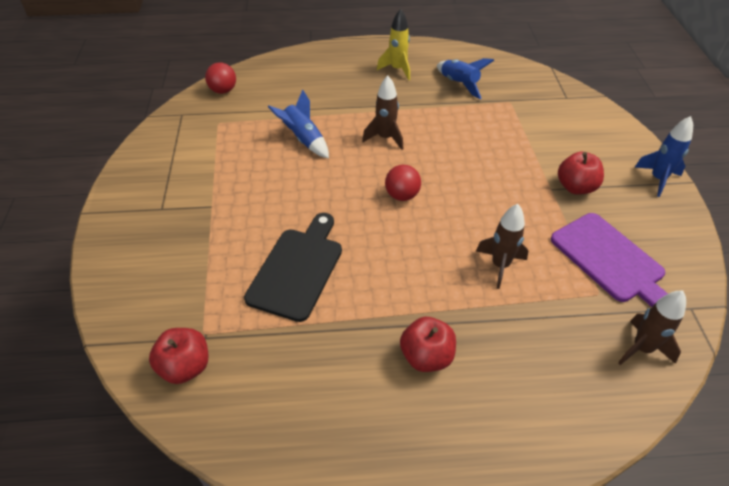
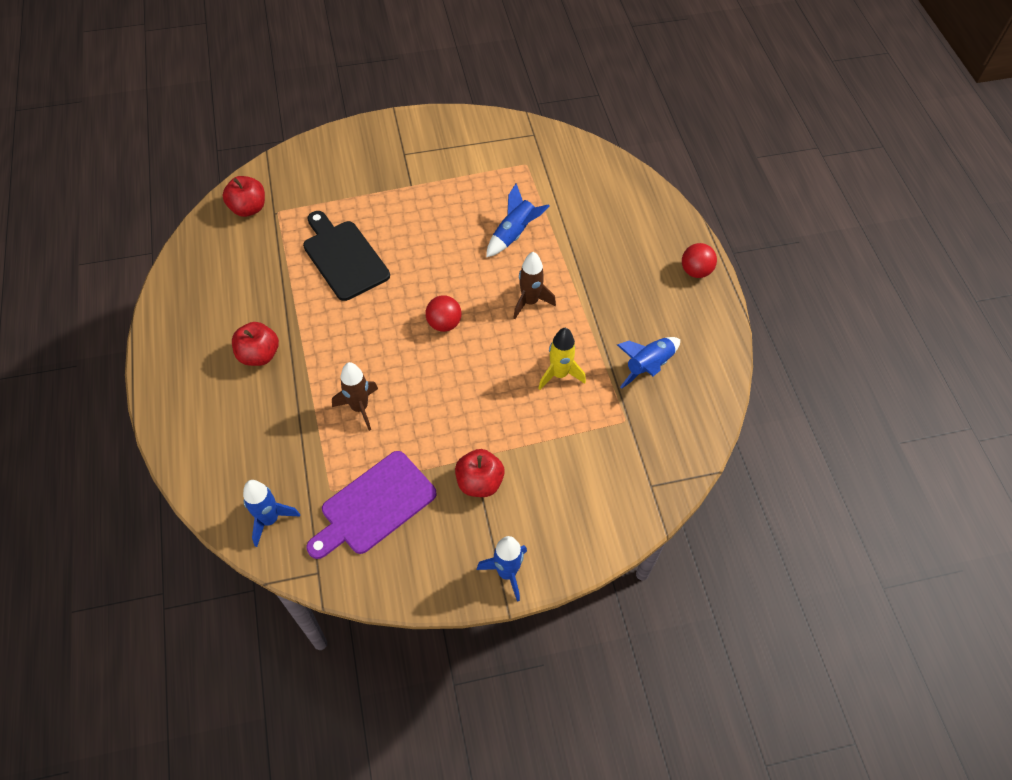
camera: 80 degrees right, 10 degrees up
red ball [205,63,236,94] -> red ball moved to [682,243,717,278]
black cutting board [244,213,342,322] -> black cutting board turned 135 degrees counterclockwise [303,211,390,301]
yellow rocket [377,9,410,80] -> yellow rocket moved to [538,328,586,390]
brown rocket [618,291,686,365] -> blue rocket [243,480,300,547]

